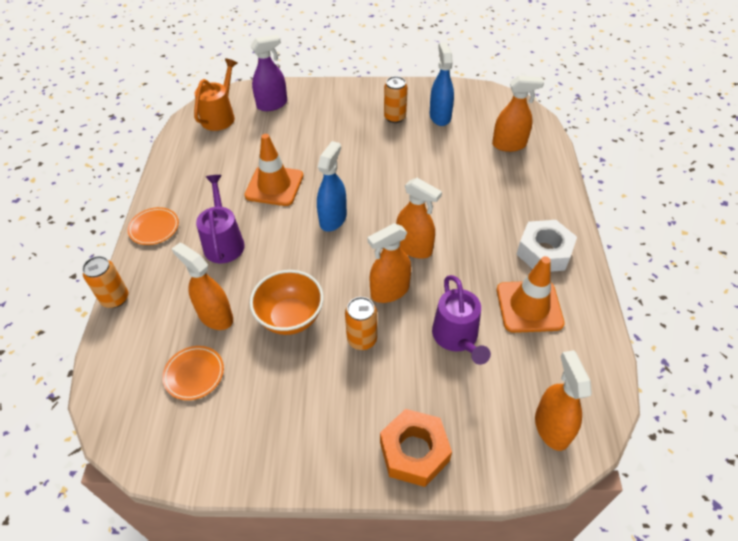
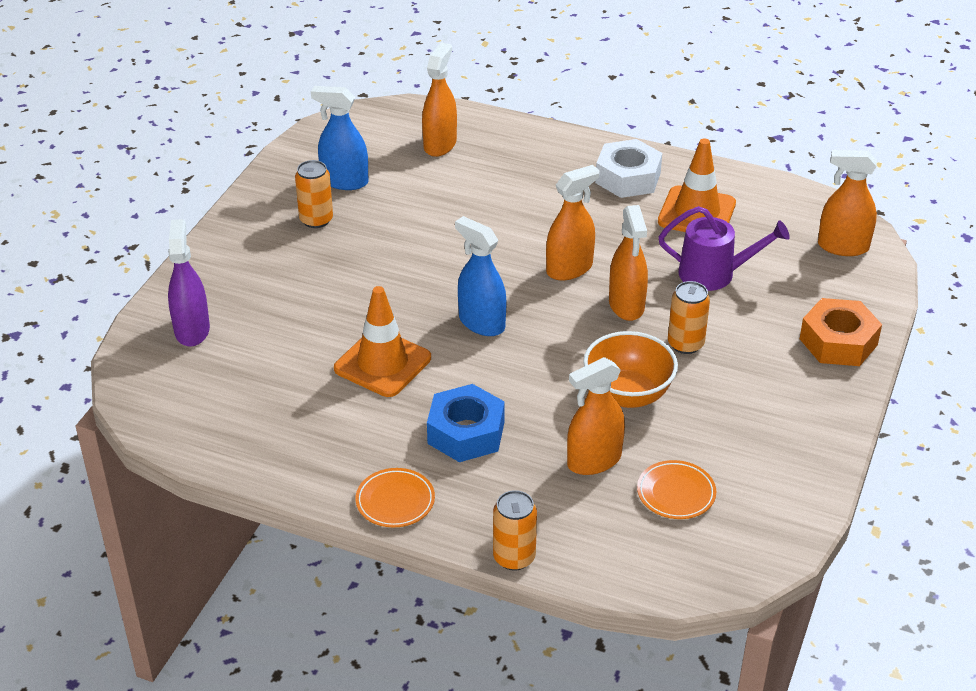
camera: 70 degrees left, 10 degrees down
orange watering can [194,58,237,131] -> none
purple watering can [196,175,245,263] -> blue nut [427,384,505,462]

